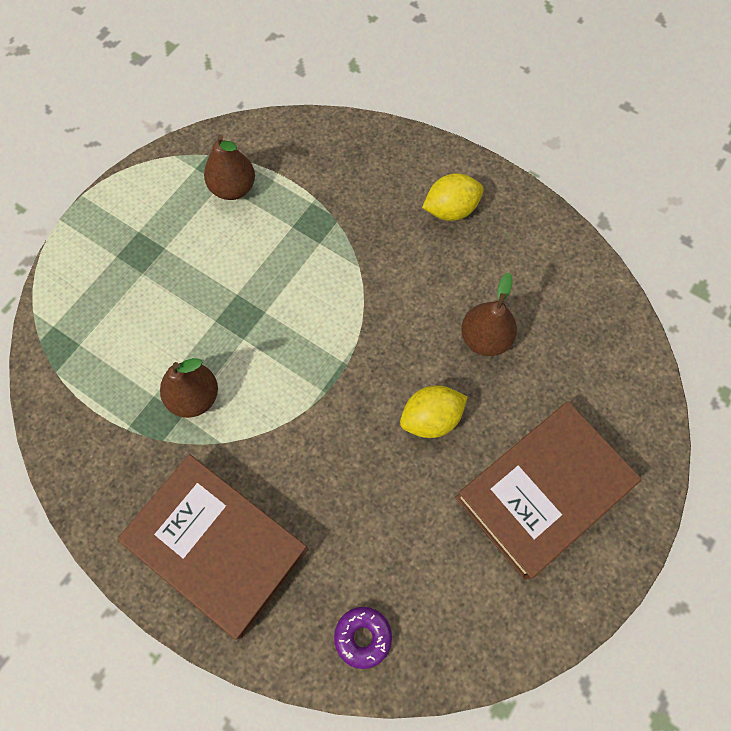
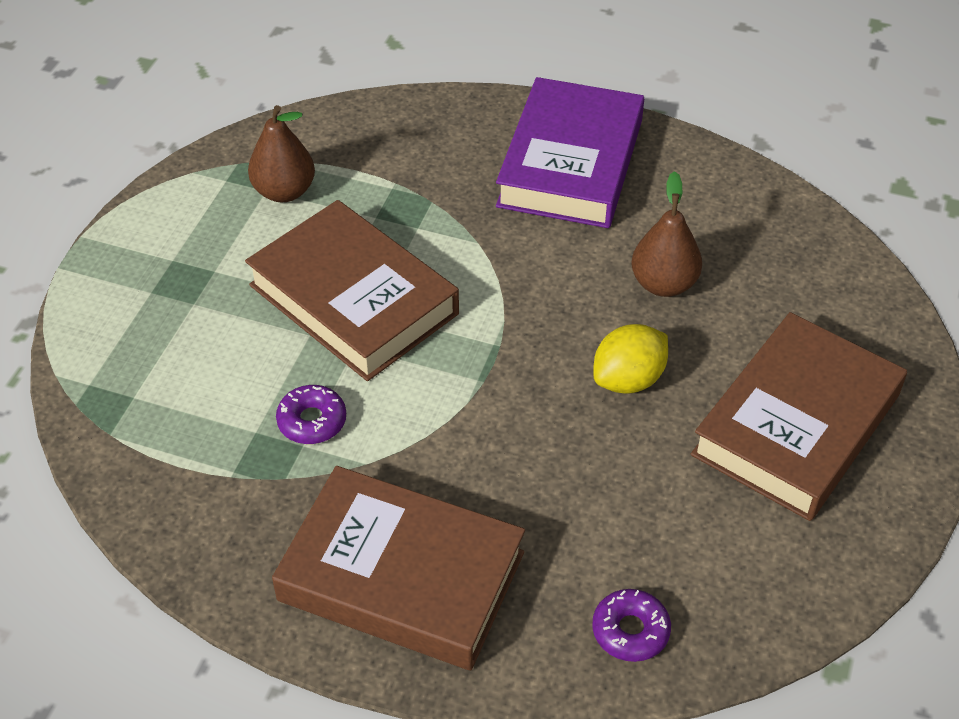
camera: 15 degrees left, 20 degrees down
brown pear [160,358,218,418] -> purple donut [276,385,346,444]
yellow lemon [422,173,484,221] -> purple book [496,77,644,228]
none -> brown book [245,200,459,381]

